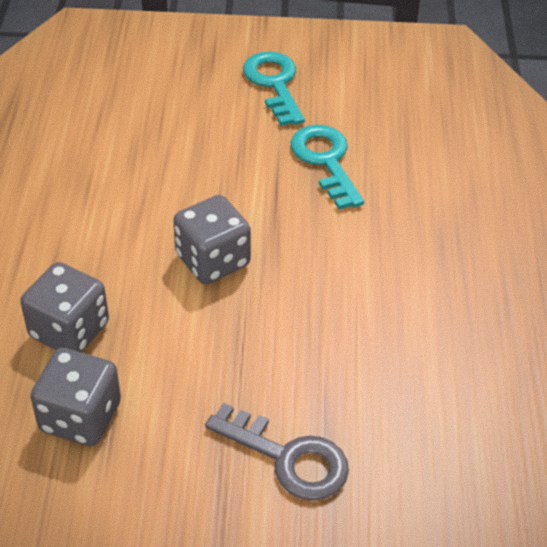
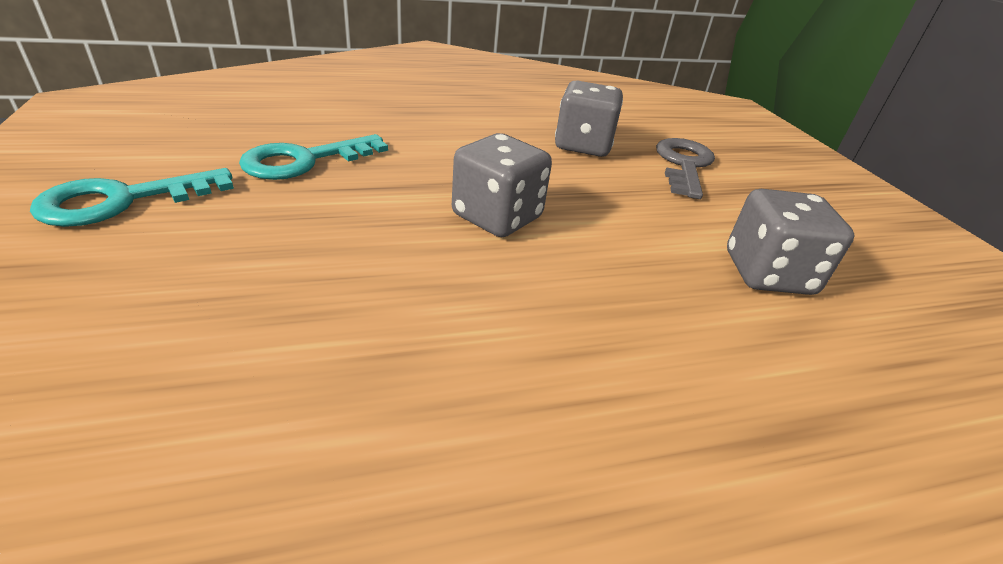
camera: 110 degrees left, 10 degrees down
grey dice [20,262,109,352] -> grey dice moved to [555,80,623,157]

